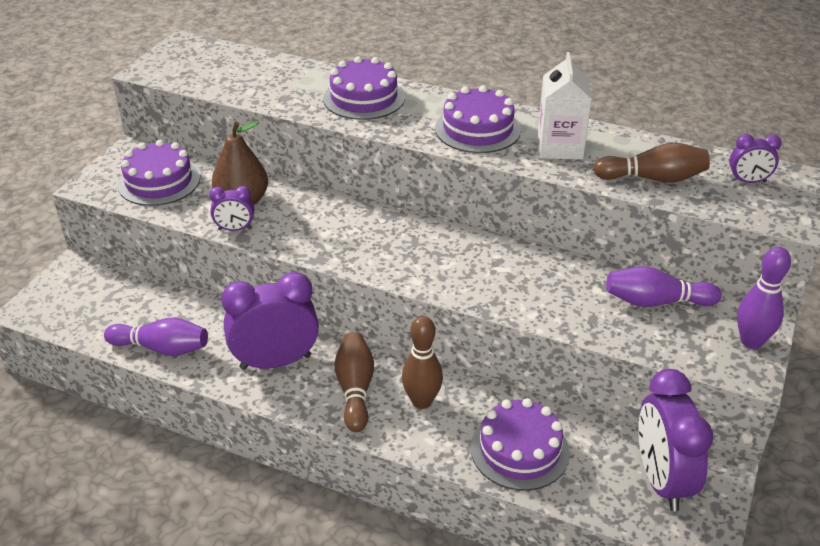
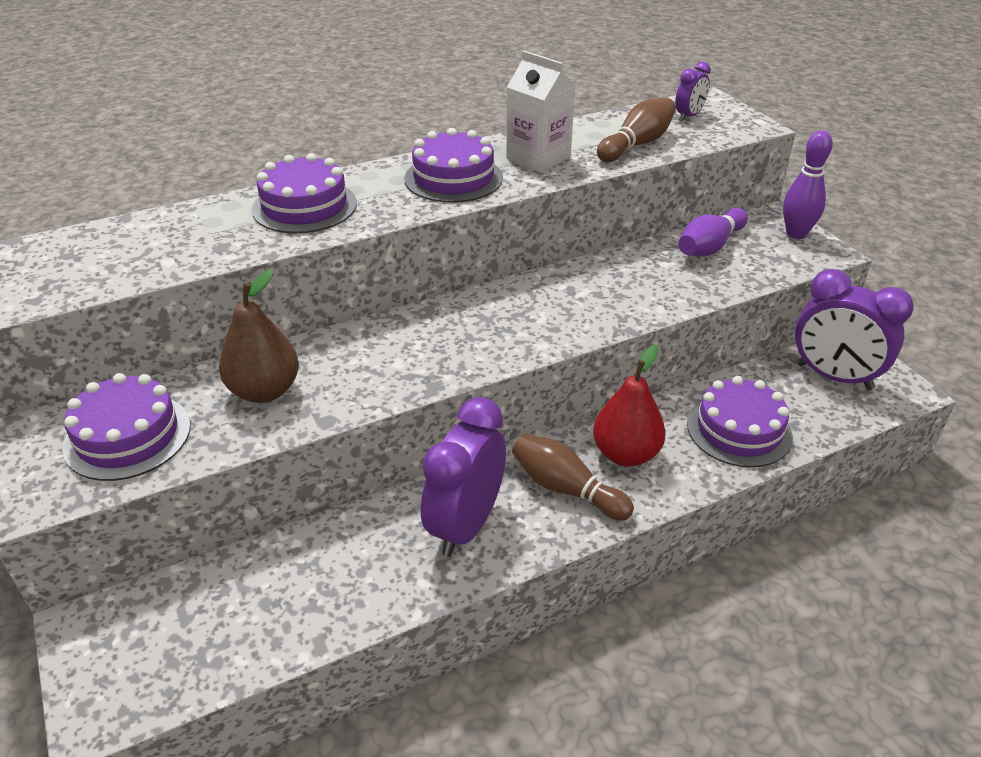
camera: 50 degrees left, 0 degrees up
purple bowling pin [104,317,208,356] -> none
purple clock [209,186,254,231] -> none
brown bowling pin [402,316,443,409] -> red pear [593,345,666,467]

